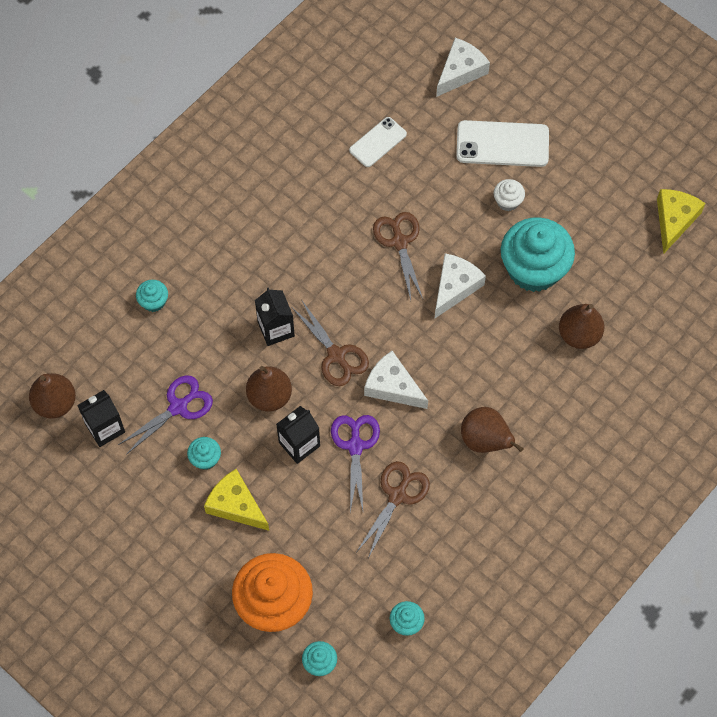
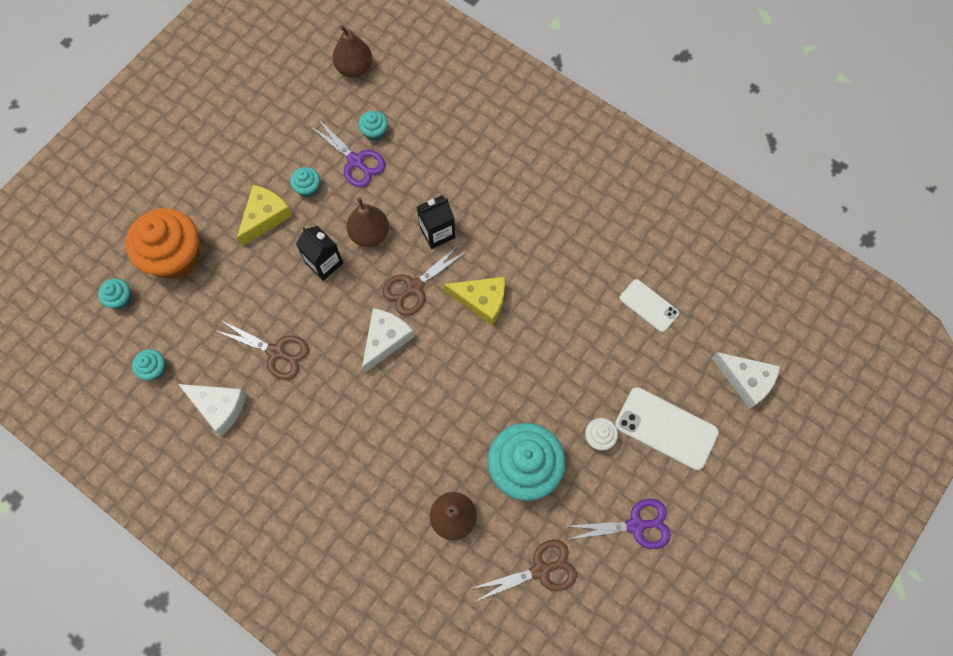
camera: 85 degrees right, 5 degrees up
black carton [77,390,125,447] -> none
turquoise cupcake [136,280,168,312] -> turquoise cupcake moved to [358,111,388,141]
purple scissors [331,415,380,512] -> purple scissors moved to [566,499,671,549]
brown scissors [373,212,423,300] -> brown scissors moved to [473,539,577,601]
white cheese [434,253,486,319] -> white cheese moved to [178,384,247,436]
white phone [456,120,549,167] -> white phone turned 60 degrees counterclockwise [615,387,719,470]
brown pear [461,407,523,453] -> none
yellow cheese [657,189,705,254] -> yellow cheese moved to [443,277,505,326]

